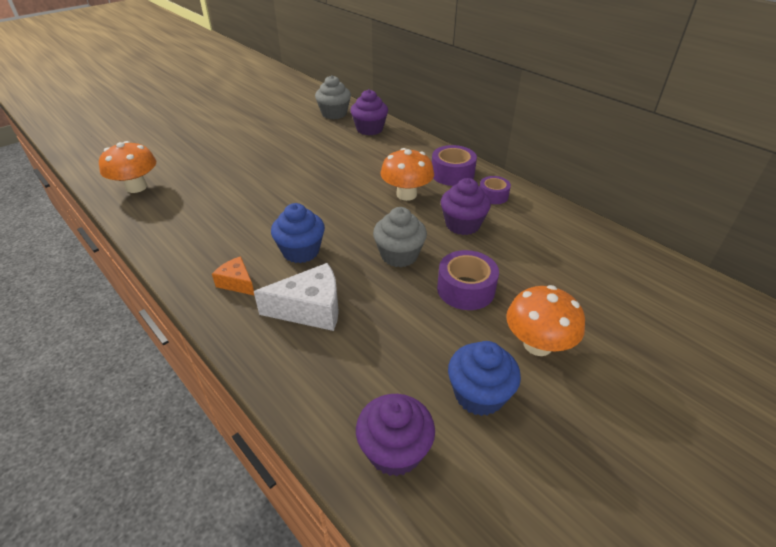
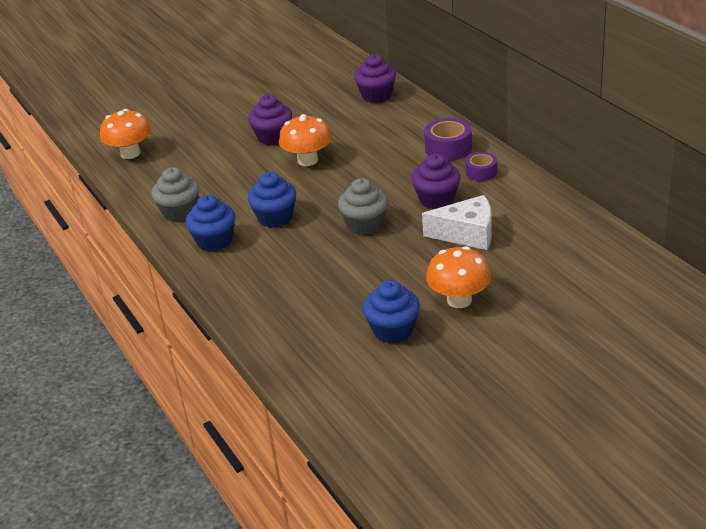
camera: 15 degrees right, 5 degrees down
orange cheese [212,256,255,296] -> blue cupcake [185,195,235,252]
white cheese [254,263,339,331] -> white cheese moved to [422,195,492,250]
grey cupcake [315,75,351,119] -> grey cupcake moved to [151,167,199,222]
purple cupcake [356,394,435,476] -> purple cupcake moved to [249,95,292,146]
orange mushroom [381,148,434,201] -> orange mushroom moved to [279,114,332,166]
purple tape [437,250,499,310] -> none

